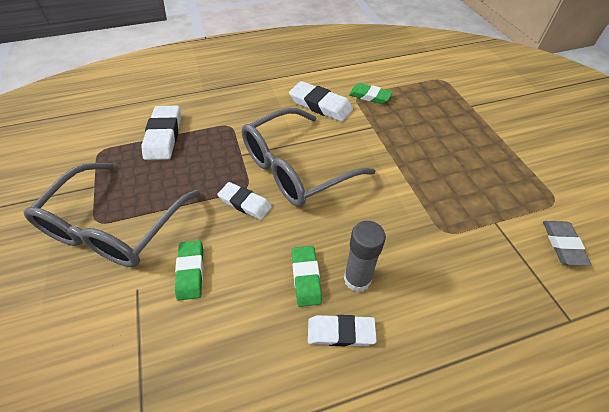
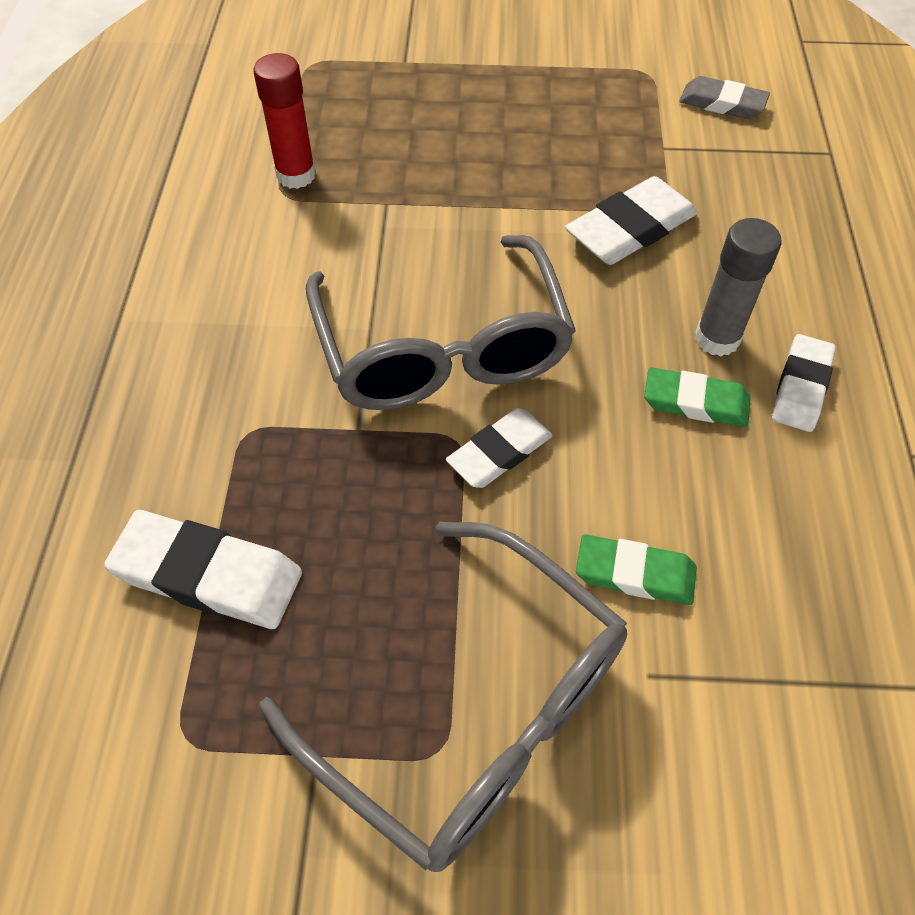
camera: 70 degrees left, 5 degrees up
white eraser [289,81,353,122] -> white eraser moved to [565,176,698,265]
green eraser [349,83,393,104] -> red glue stick [253,53,316,189]

